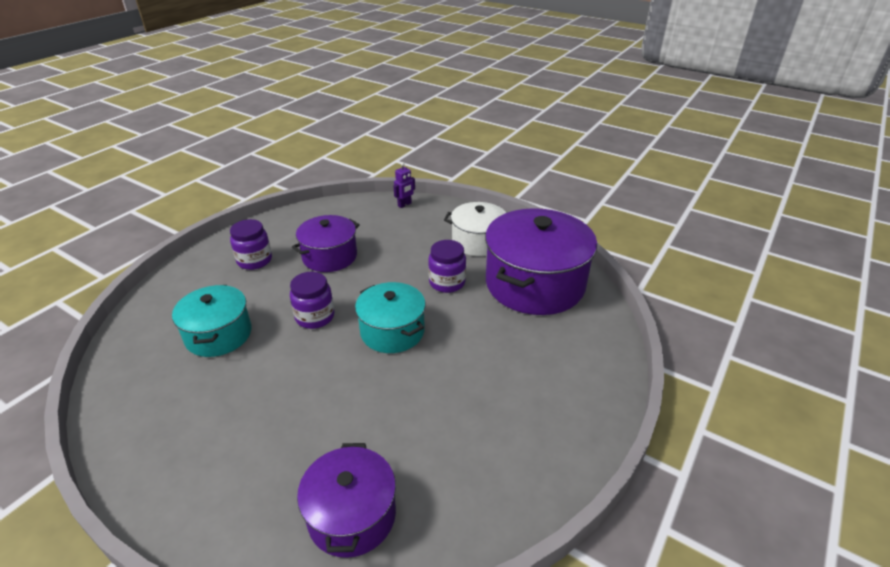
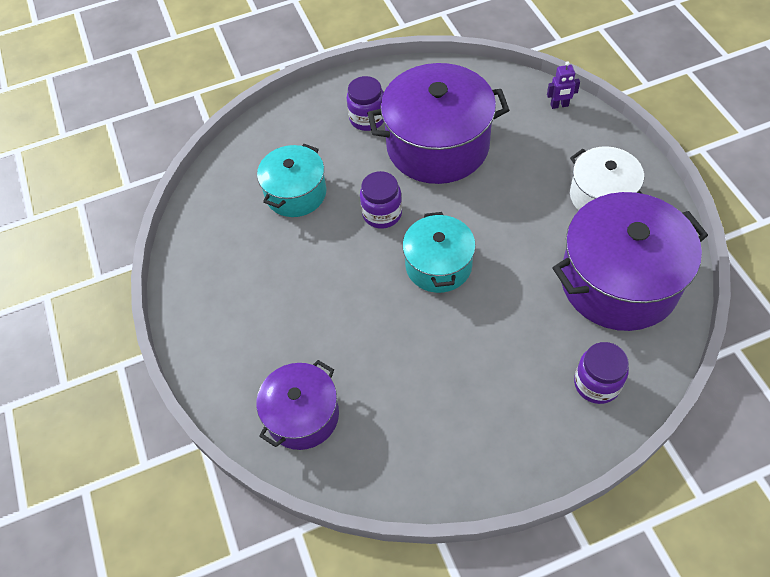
camera: 40 degrees right, 20 degrees up
purple pot [292,215,360,272] -> purple pot [367,63,509,184], size x1.71
purple jar [428,240,466,293] -> purple jar moved to [574,342,629,404]

